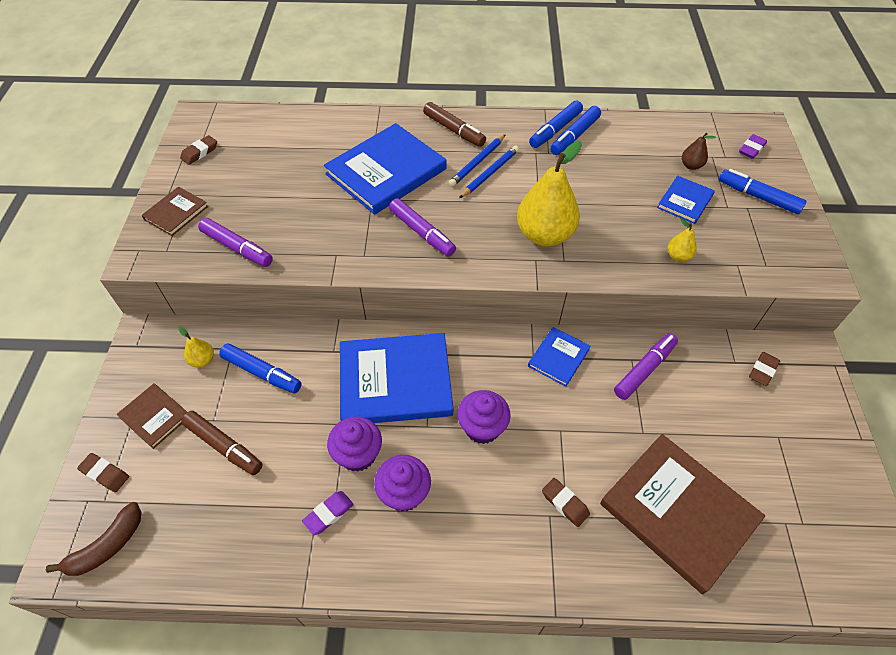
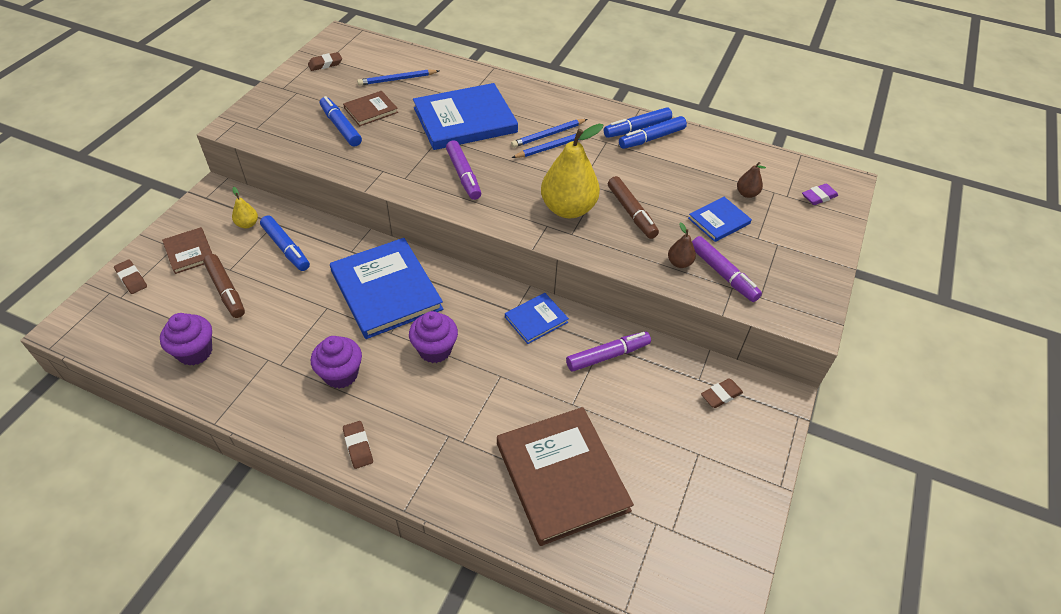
camera: 20 degrees right, 5 degrees down
brown banana [46,502,141,576] -> none
brown book [141,187,208,236] -> brown book moved to [343,91,398,126]
purple marker [198,218,273,267] -> purple marker moved to [692,236,762,302]
purple eraser [302,491,354,535] -> none
purple cupcake [327,417,382,472] -> purple cupcake moved to [160,313,212,365]
blue book [340,333,453,423] -> blue book turned 45 degrees clockwise [330,238,443,339]
brown marker [423,102,486,147] -> brown marker moved to [608,176,659,239]
brown eraser [542,478,590,527] -> brown eraser moved to [343,421,373,469]
yellow pear [667,218,697,262] -> brown pear [668,222,696,268]
blue marker [719,169,807,214] -> blue marker moved to [320,96,362,147]
none -> blue pencil [357,69,439,86]

